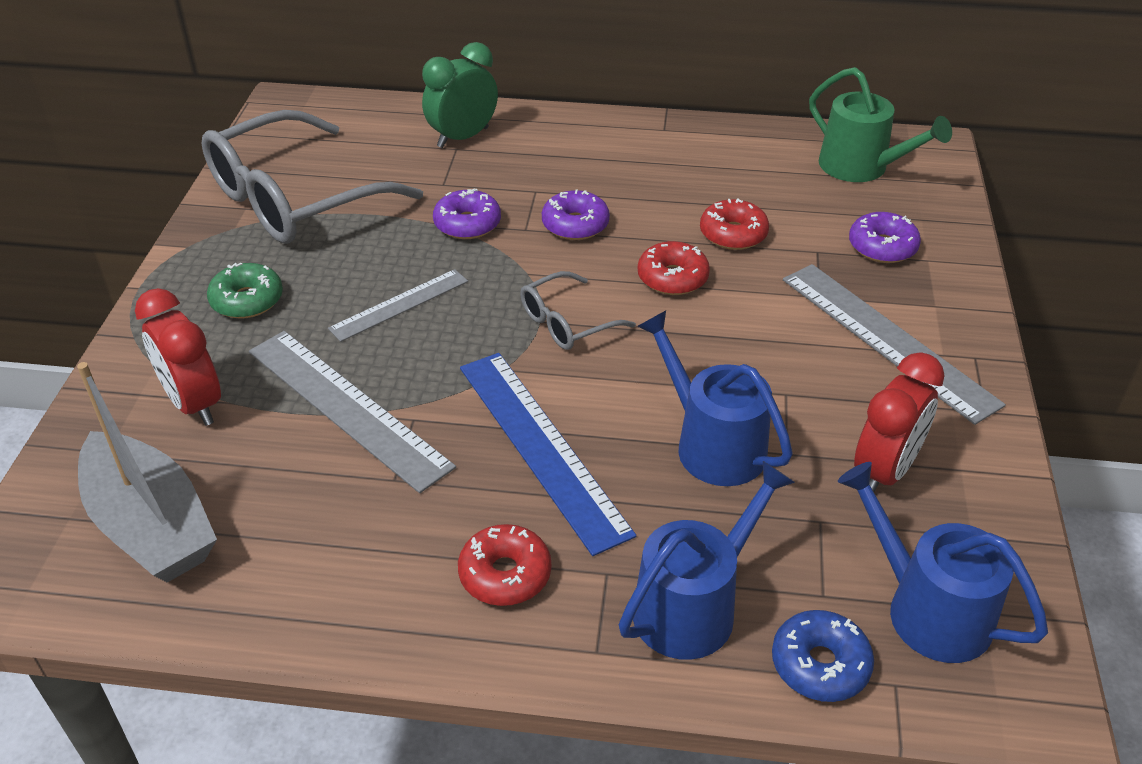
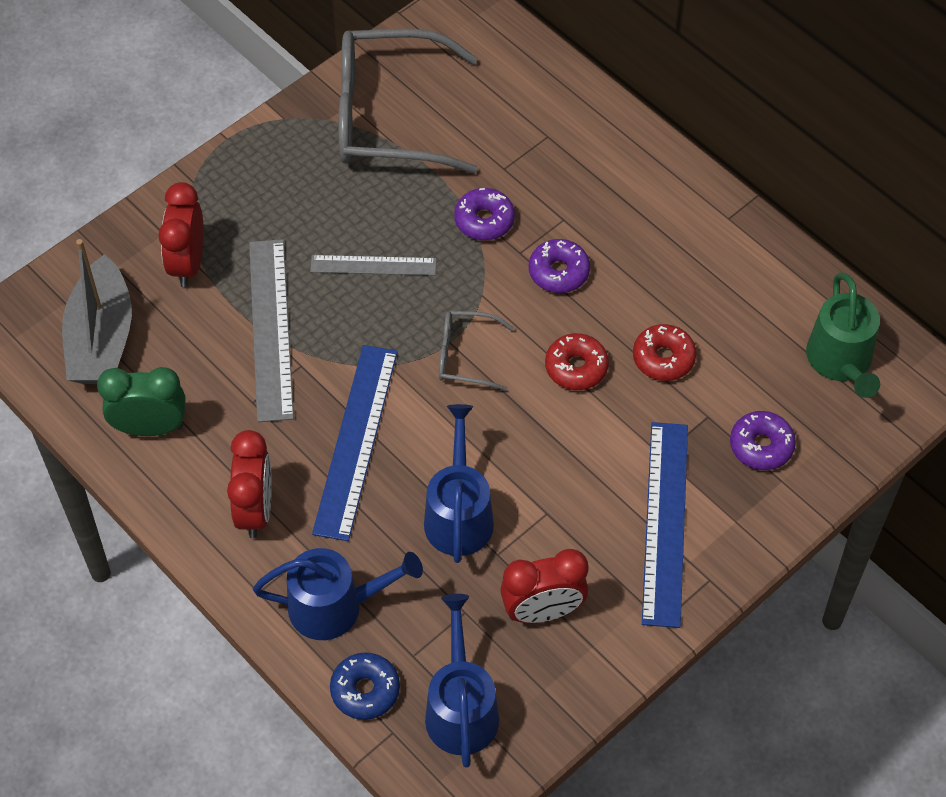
camera: 40 degrees right, 15 degrees up
green donut [207,263,283,319] -> none
green clock [422,42,498,148] -> green clock moved to [97,367,186,436]
red donut [458,524,551,606] -> red clock [227,430,272,539]
grey ruler [783,264,1006,425] -> blue ruler [642,422,688,628]

